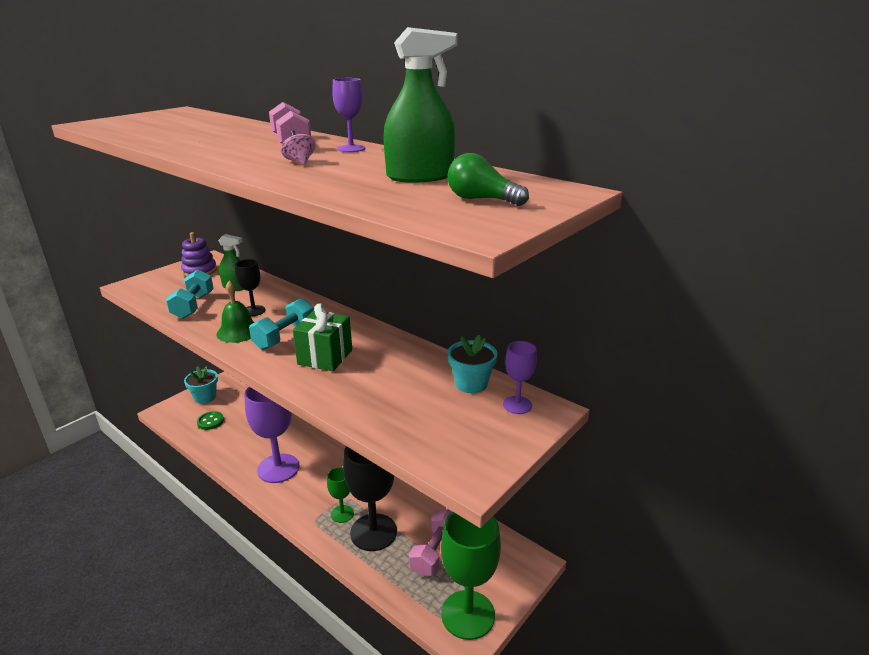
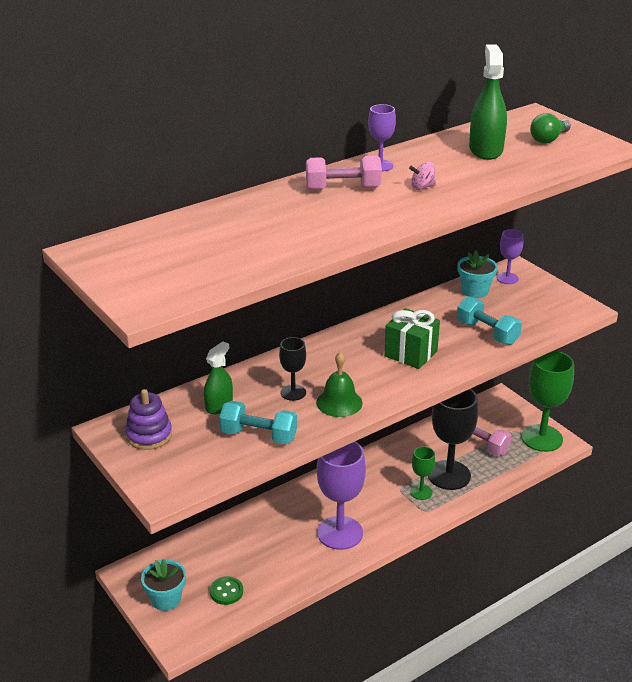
camera: 75 degrees left, 5 degrees up
turquoise dumbbell [249,298,314,350] -> turquoise dumbbell moved to [457,296,522,345]

